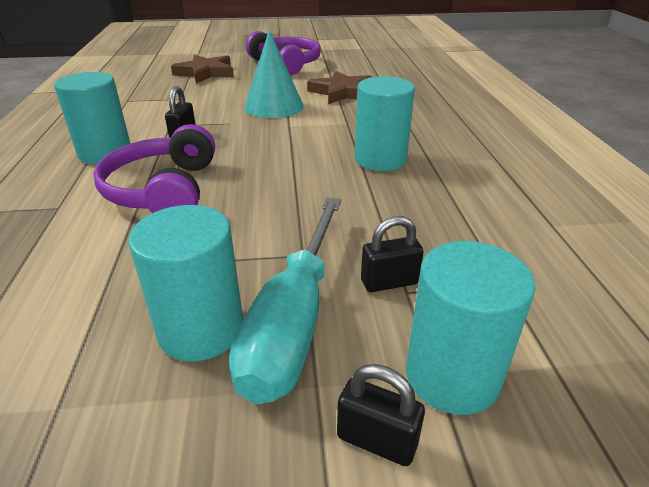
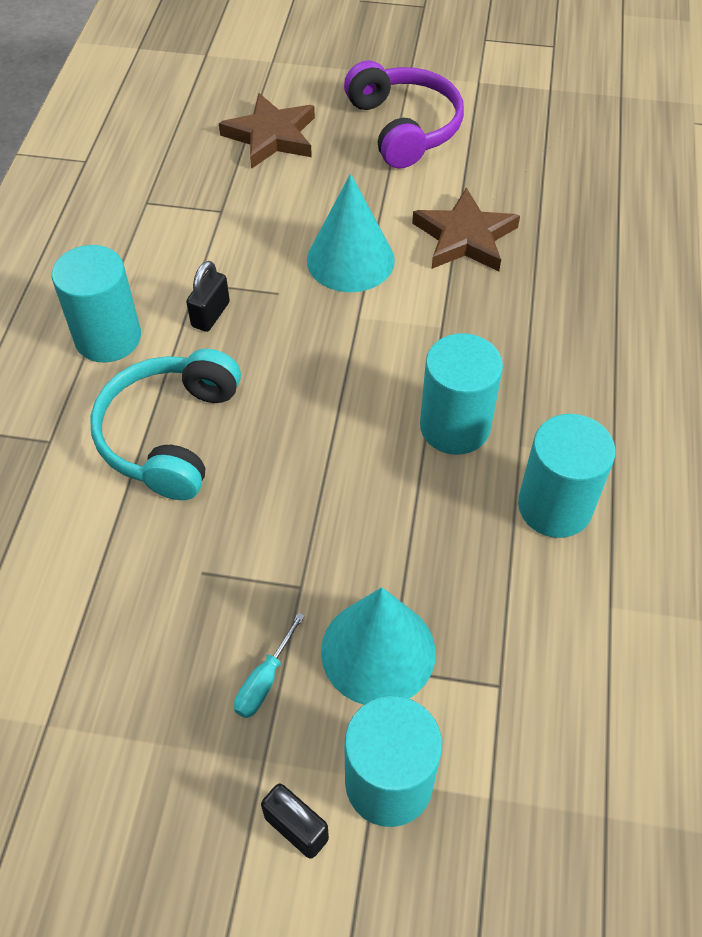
camera: 15 degrees right, 20 degrees up
purple headphones [93,124,215,213] -> turquoise headphones [90,349,241,500]
turquoise cylinder [129,205,243,362] -> turquoise cylinder moved to [518,414,616,538]
turquoise screwdriver [229,197,341,404] -> turquoise screwdriver [234,613,305,718], size x0.40
black padlock [361,216,424,292] -> turquoise cone [321,587,436,705]

